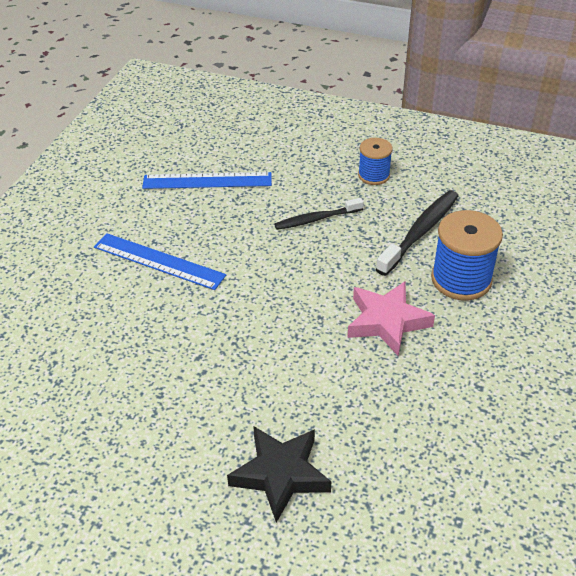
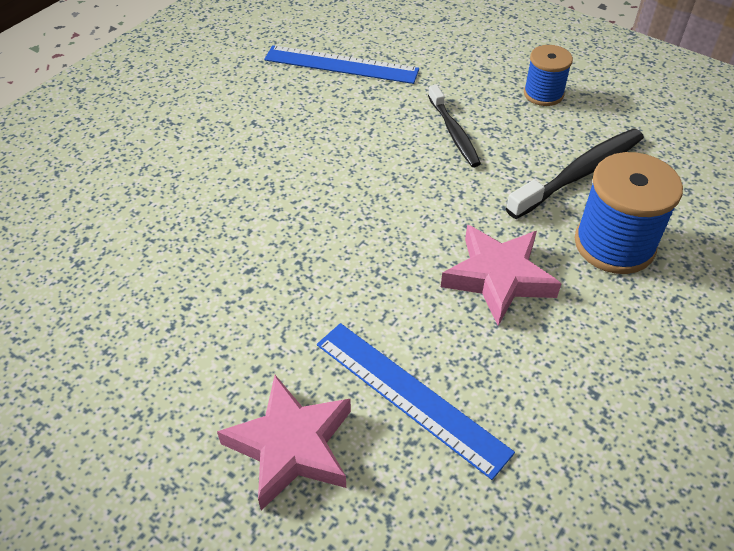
camera: 15 degrees right, 5 degrees up
blue ruler [94,233,226,290] -> blue ruler moved to [317,323,515,480]
black star [227,426,331,523] -> pink star [217,375,351,511]
black toothbrush [274,198,364,230] -> black toothbrush turned 105 degrees counterclockwise [428,85,481,167]

